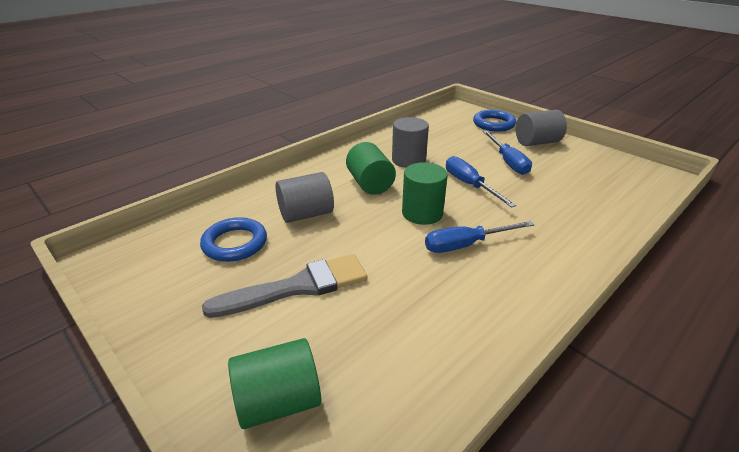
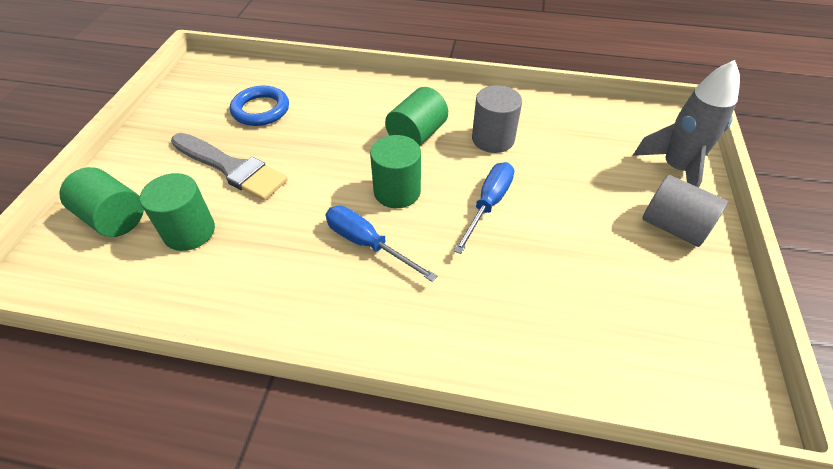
camera: 55 degrees right, 15 degrees up
grey cylinder [275,172,334,223] -> none
blue ring [473,110,516,132] -> grey rocket [633,60,740,188]
blue screwdriver [483,131,532,175] -> none
none -> green cylinder [140,173,215,251]

